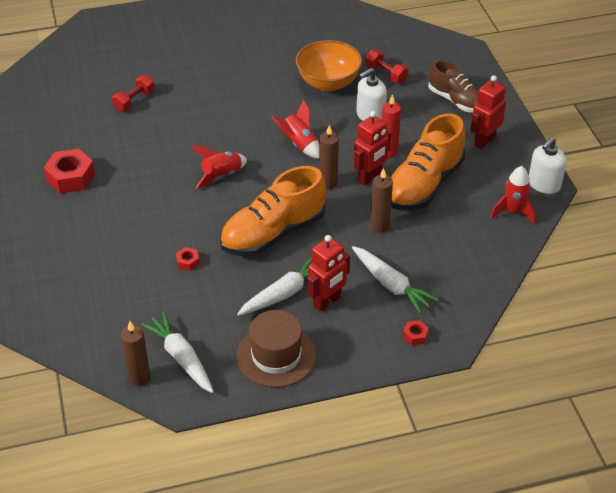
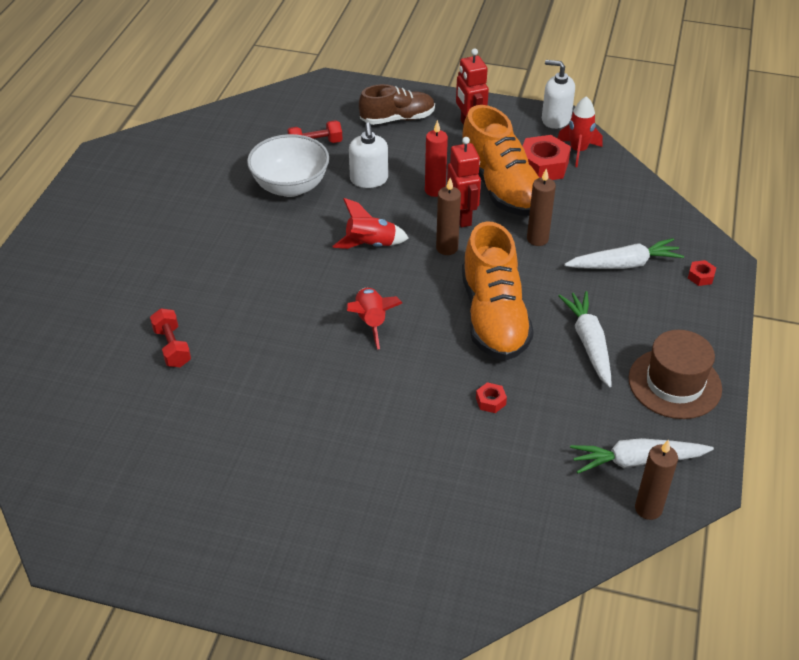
camera: 60 degrees left, 0 degrees up
red nut [44,149,95,194] -> red nut moved to [522,135,571,180]
orange bowl [296,40,362,91] -> white bowl [247,134,329,197]
red robot [308,235,350,312] -> none
white soap dispenser [529,137,567,194] -> white soap dispenser turned 135 degrees clockwise [542,60,575,129]

